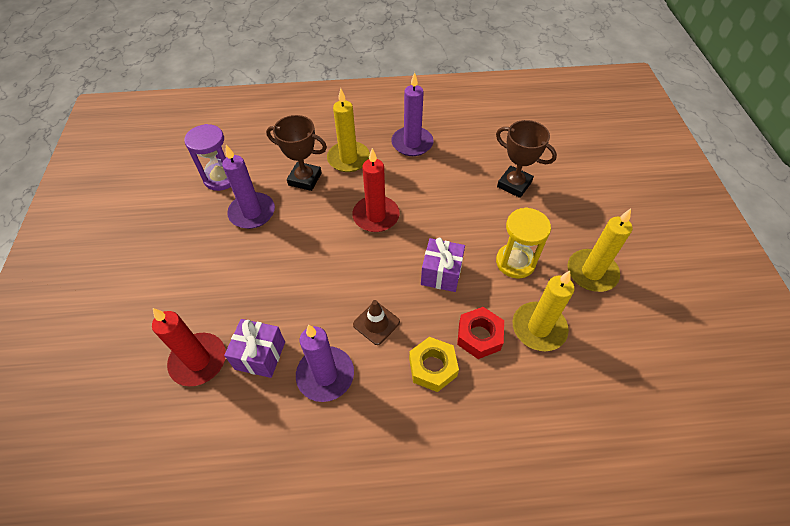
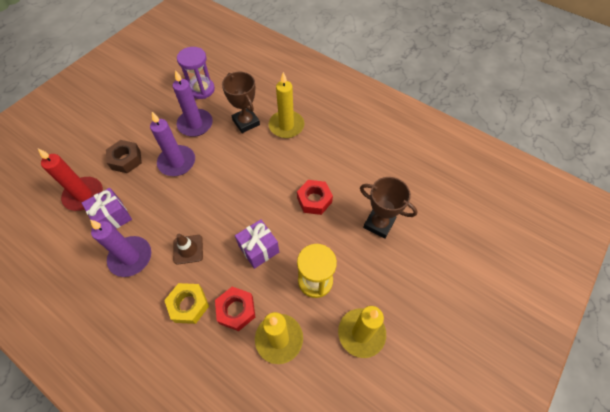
camera: 40 degrees right, 5 degrees up
red candle [352,148,400,232] -> none
purple candle [391,72,434,156] -> purple candle moved to [150,112,195,176]
brown trophy [496,120,557,198] -> brown trophy turned 45 degrees counterclockwise [360,177,418,239]
none -> brown nut [106,140,142,173]
none -> red nut [297,180,333,215]

